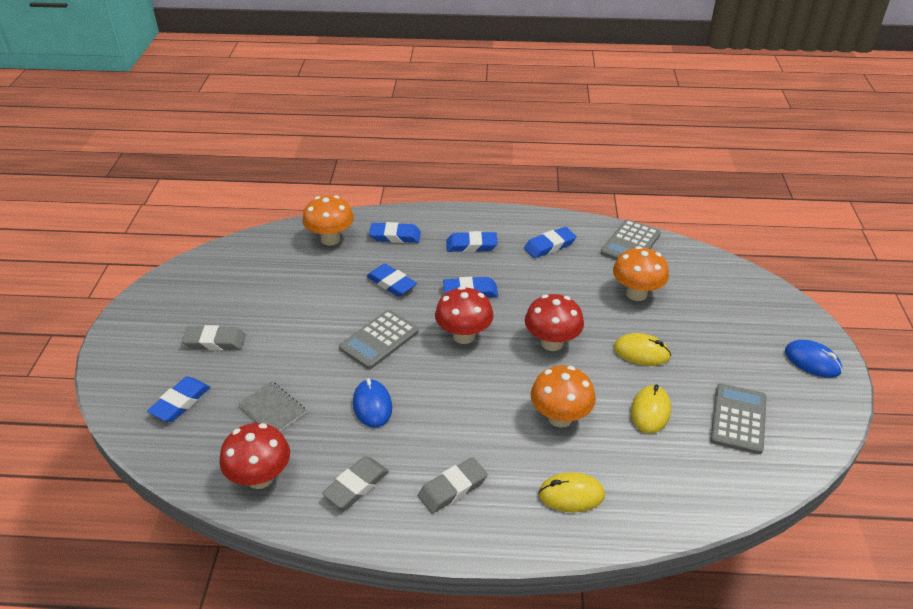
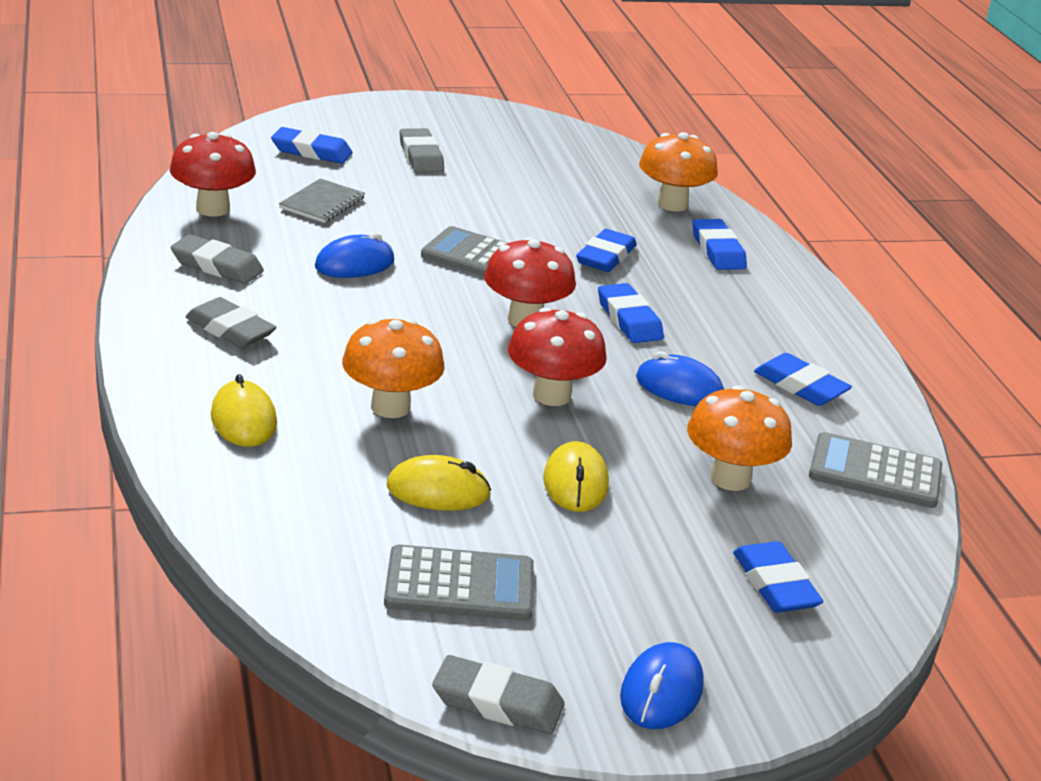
camera: 70 degrees right, 10 degrees down
blue eraser [446,231,498,252] -> blue eraser moved to [733,541,824,613]
none -> grey eraser [432,655,565,734]
none -> blue mouse [636,351,724,406]

